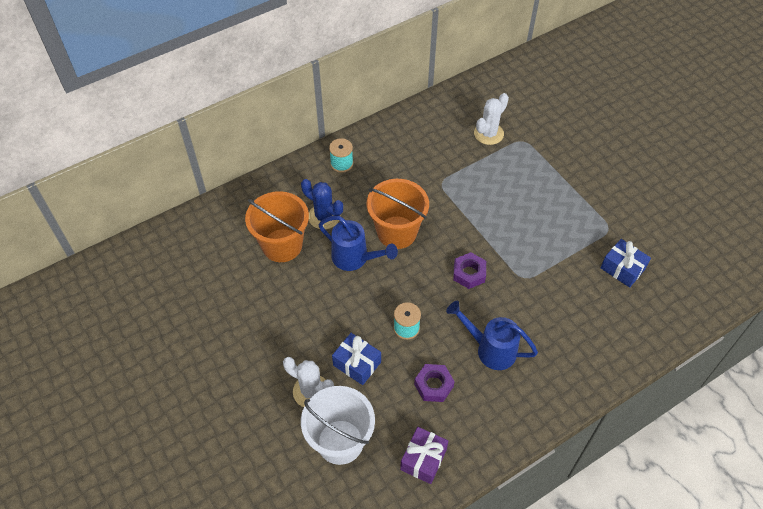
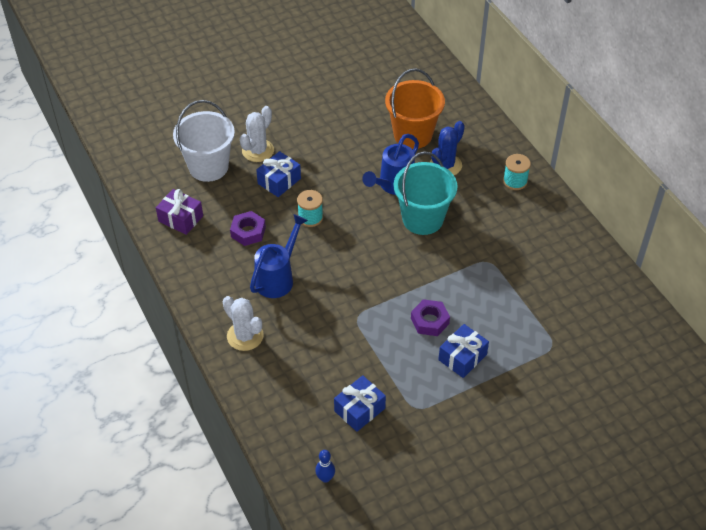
camera: 95 degrees right, 5 degrees down
orange bucket [367,179,429,249] -> turquoise bucket [393,151,457,235]
purple nut [453,252,486,289] -> purple nut moved to [411,299,450,336]
white cactus [474,93,509,145] -> white cactus moved to [223,296,264,351]
none -> blue bowling pin [315,450,335,483]
none -> blue gift [438,324,489,378]

